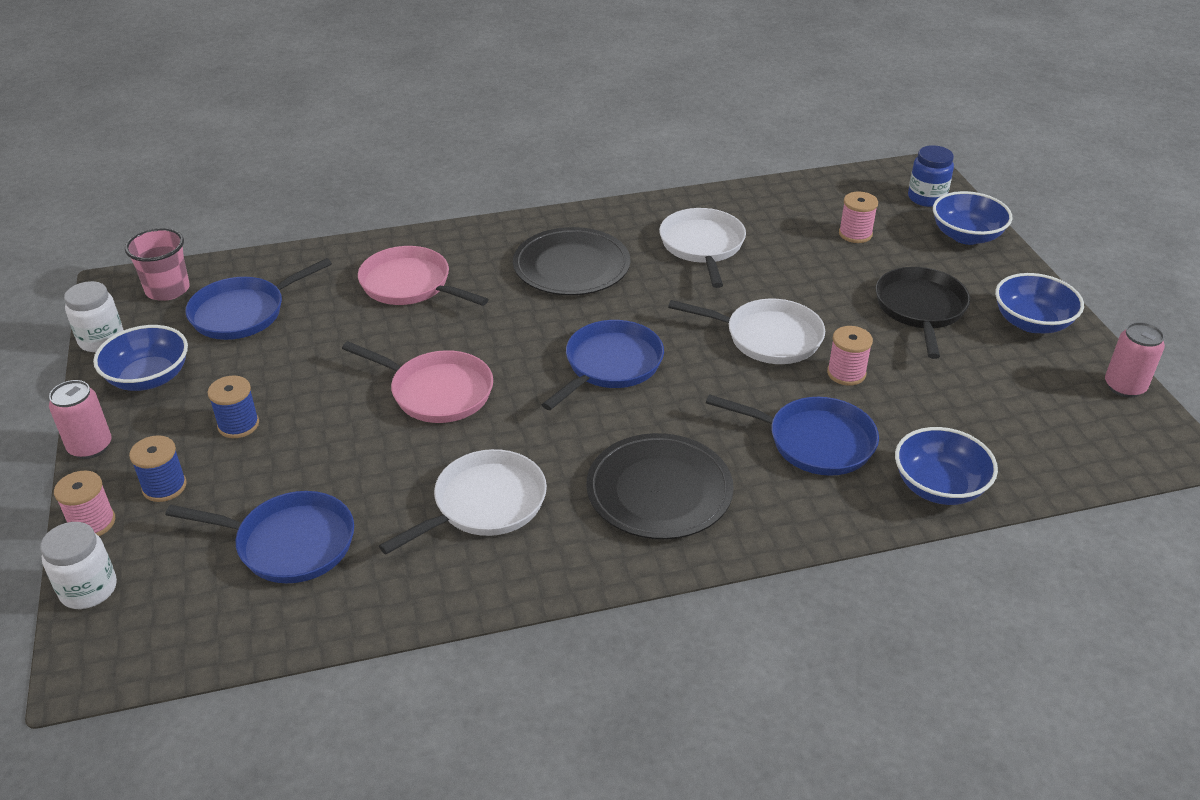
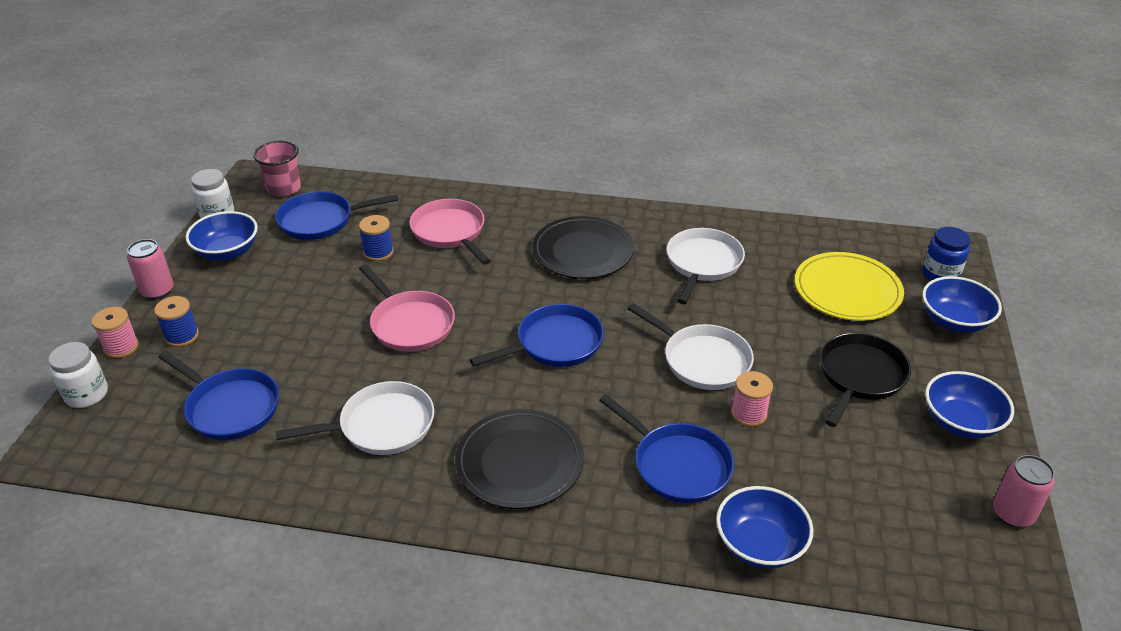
camera: 25 degrees right, 0 degrees up
blue spool [208,376,259,438] -> blue spool moved to [359,215,394,261]
pink spool [839,191,878,243] -> yellow plate [795,252,904,321]

